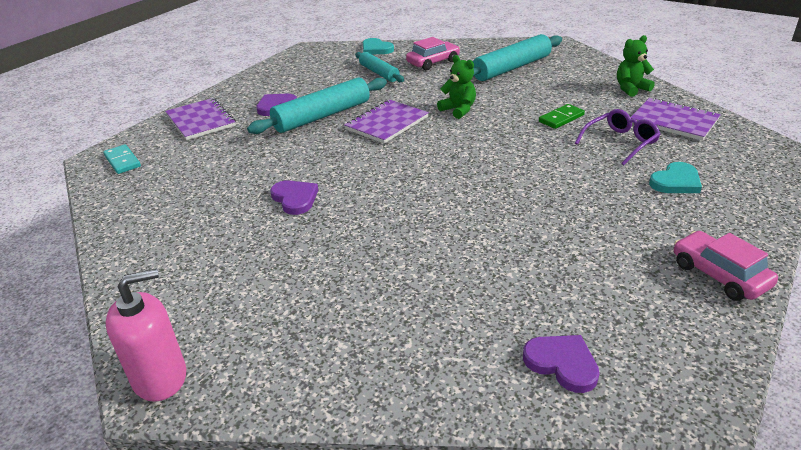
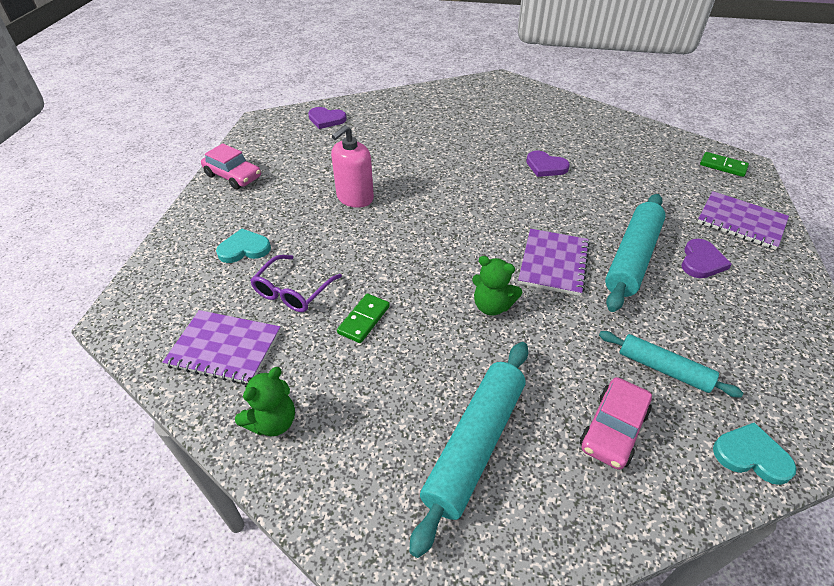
camera: 155 degrees right, 10 degrees up
turquoise domino [103,144,141,174] -> green domino [700,152,749,177]
pink soap dispenser [106,269,186,402] -> pink soap dispenser moved to [331,125,374,208]
turquoise heart [649,162,702,193] -> turquoise heart turned 45 degrees clockwise [216,229,271,263]

